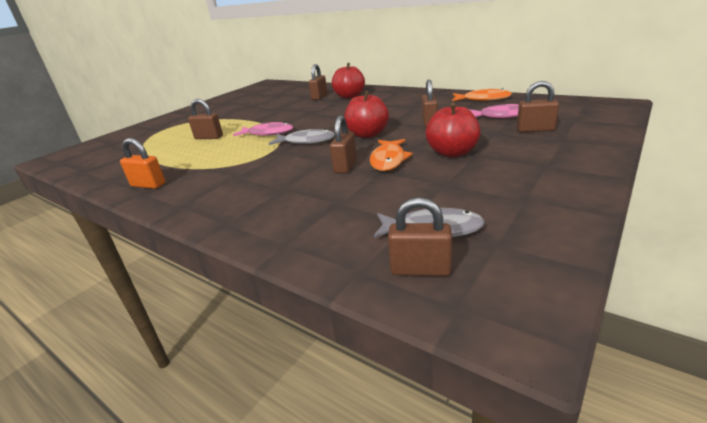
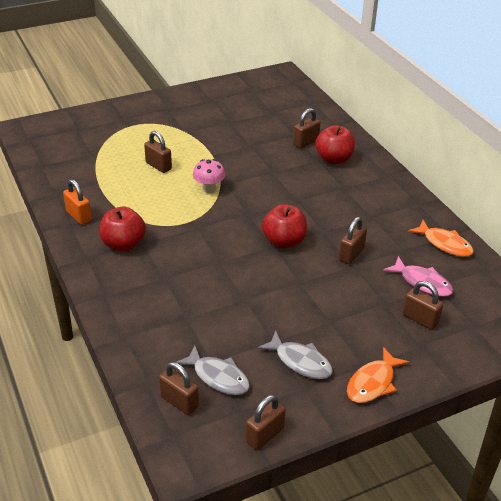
camera: 25 degrees right, 10 degrees up
pink fish [233,122,294,136] -> pink mushroom [193,159,225,193]
grey fish [269,129,335,145] -> grey fish moved to [257,331,333,379]
brown padlock [330,115,357,173] -> brown padlock moved to [246,395,286,450]
orange fish [370,139,413,171] -> orange fish moved to [347,347,409,403]
red apple [426,103,481,158] -> red apple moved to [100,207,146,251]

